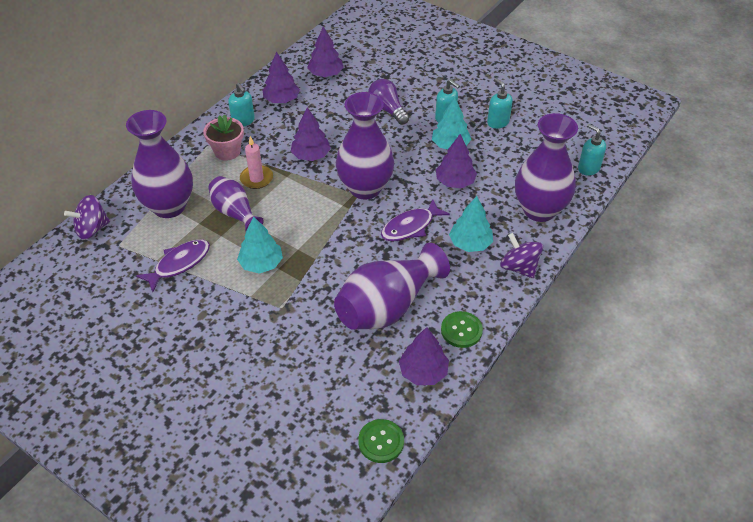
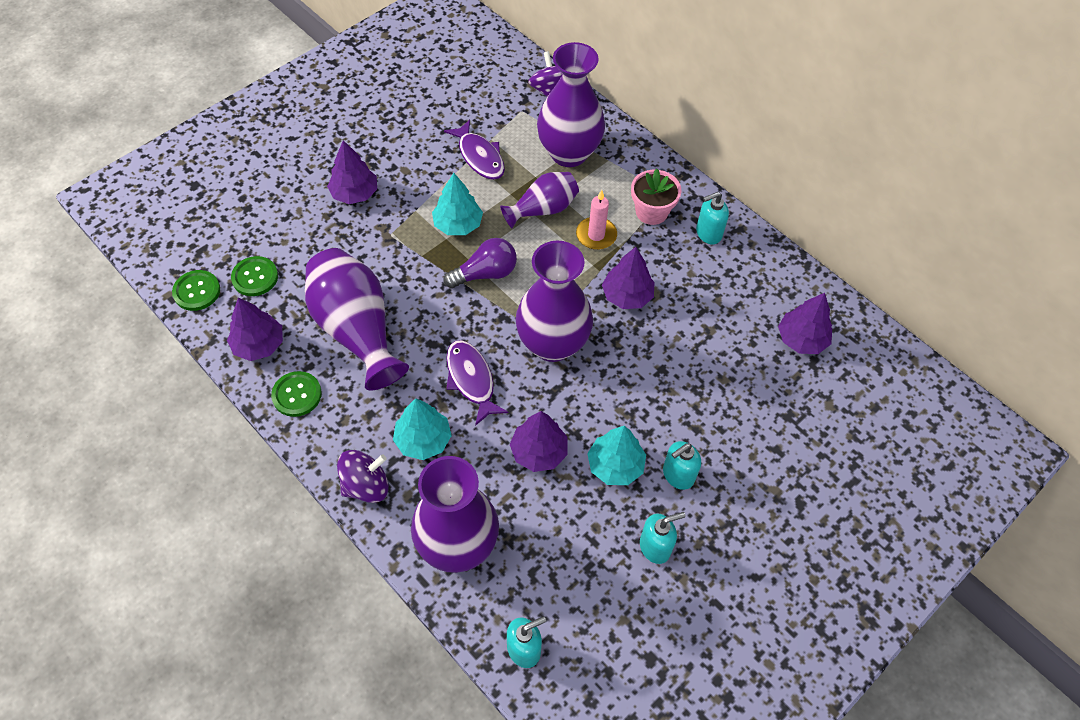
camera: 100 degrees right, 10 degrees up
purple tree [262,52,300,103] -> purple tree moved to [327,140,377,204]
purple light bulb [368,79,409,125] -> purple light bulb moved to [443,238,517,288]
none -> green button [231,256,278,296]

